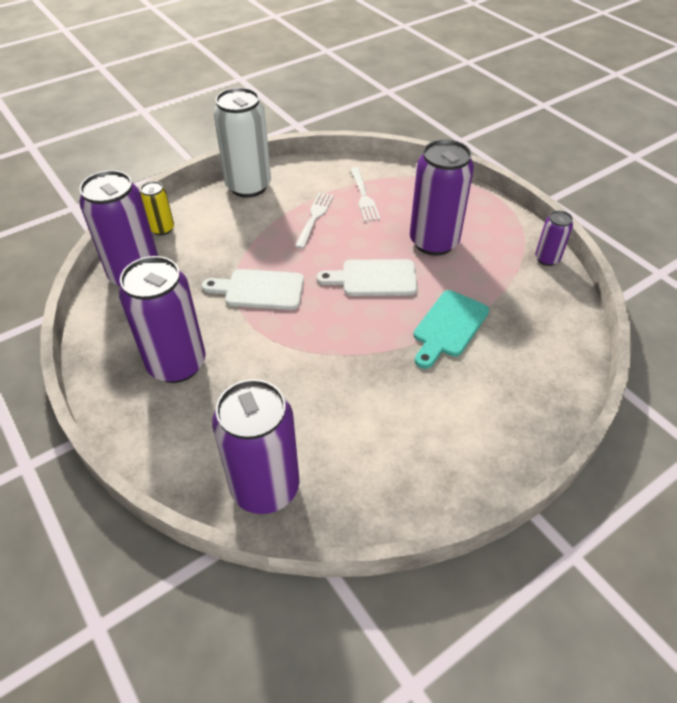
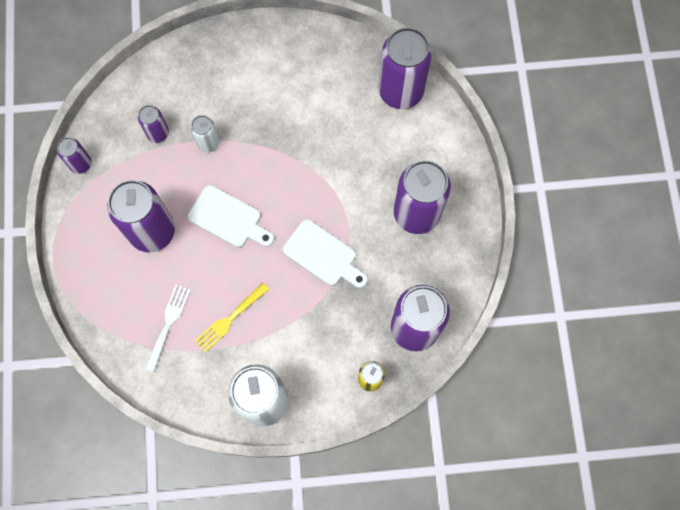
camera: 150 degrees left, 25 degrees up
white fork [295,192,334,249] -> yellow fork [195,283,269,353]
turquoise cutting board [414,290,489,369] -> white can [191,115,220,153]
none -> purple can [138,105,169,143]

